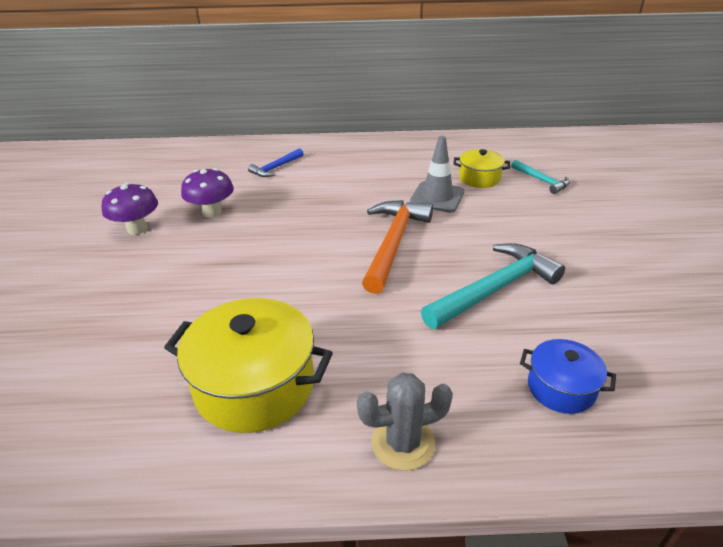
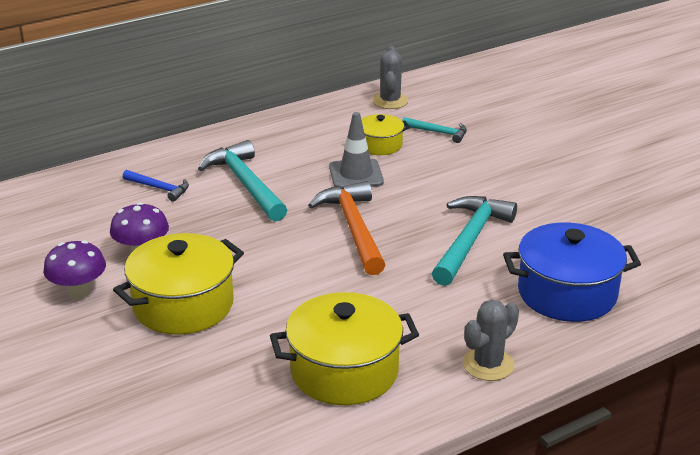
camera: 30 degrees left, 5 degrees down
blue hammer [248,148,304,177] -> blue hammer turned 75 degrees counterclockwise [123,170,189,202]
blue pot [520,339,616,414] -> blue pot [503,223,641,322], size x1.82
none -> yellow pot [113,233,244,335]
none -> turquoise hammer [198,140,287,222]
none -> grey cactus [372,46,408,109]

